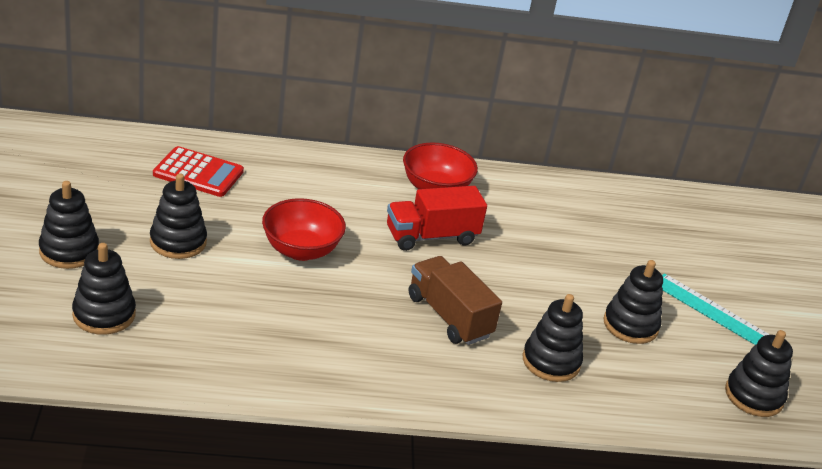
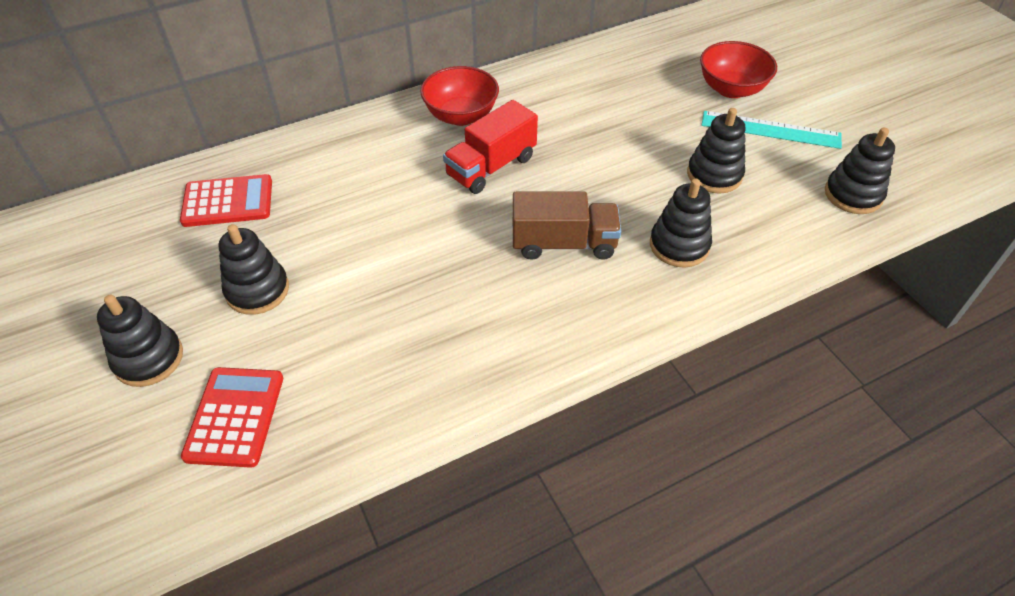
camera: 20 degrees left, 15 degrees up
black stacking toy [72,243,136,335] -> red calculator [181,367,283,468]
red bowl [262,198,346,261] -> red bowl moved to [700,41,777,98]
brown truck [409,256,502,345] -> brown truck turned 150 degrees clockwise [513,192,621,260]

